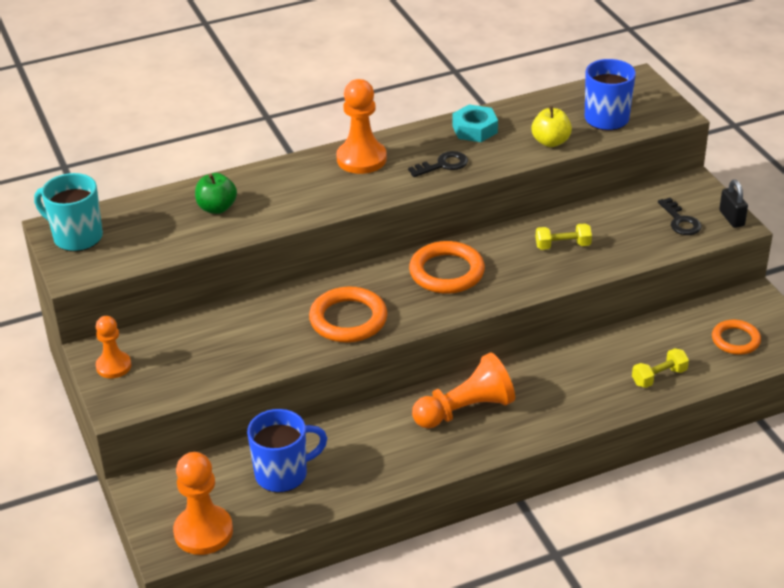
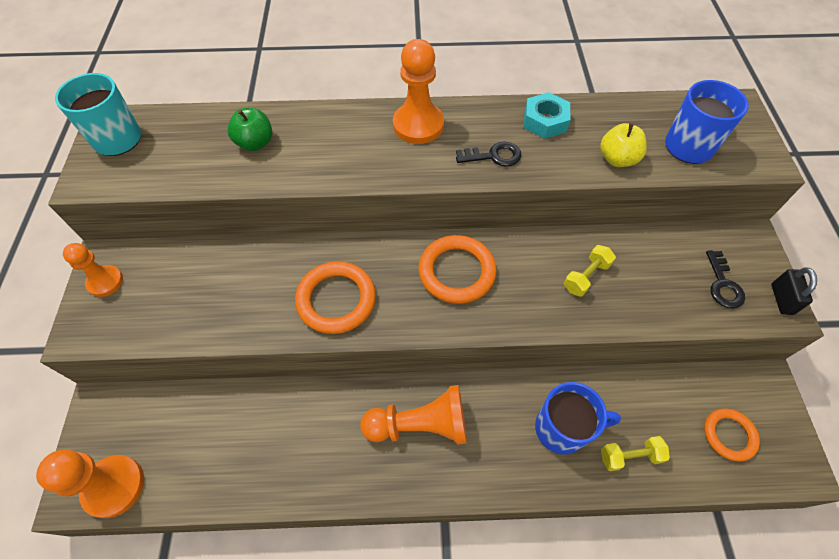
camera: 20 degrees right, 20 degrees up
blue mug [247,409,327,493] -> blue mug moved to [535,382,621,455]
yellow dumbbell [536,223,592,250] -> yellow dumbbell turned 60 degrees counterclockwise [564,245,616,297]

